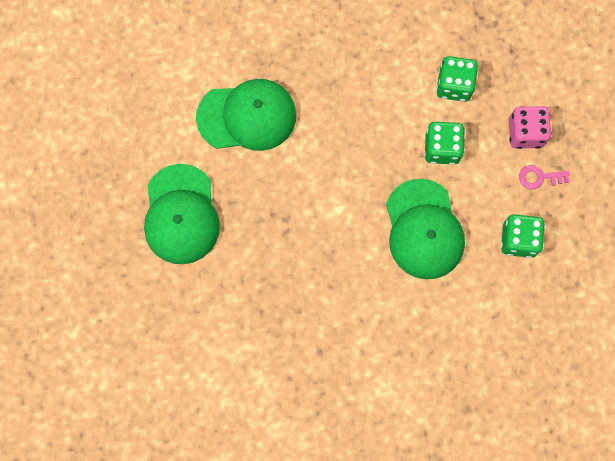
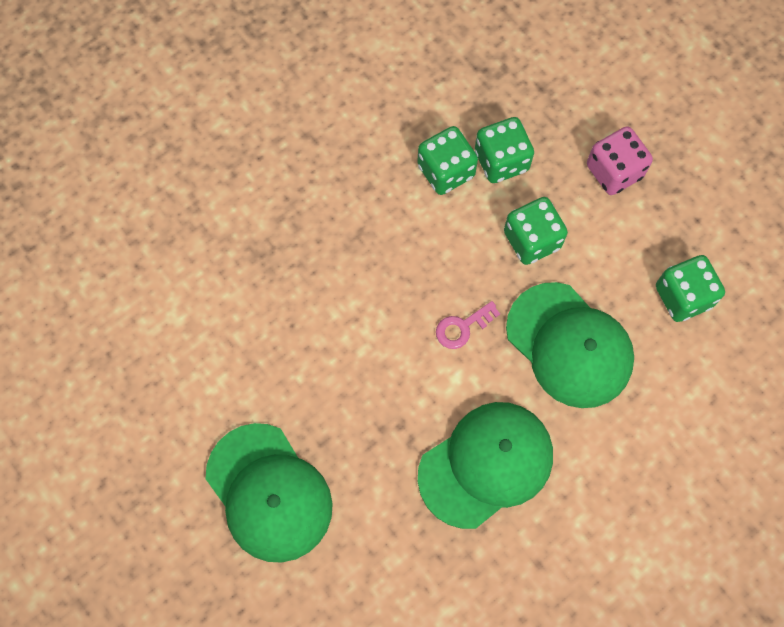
camera: 30 degrees left, 5 degrees down
green cap [196,79,296,151] -> green cap moved to [418,402,553,529]
pink key [519,165,570,189] -> pink key moved to [436,301,500,349]
none -> green dice [417,126,478,195]

